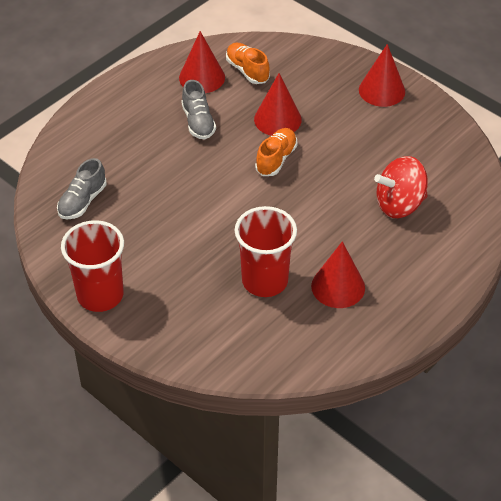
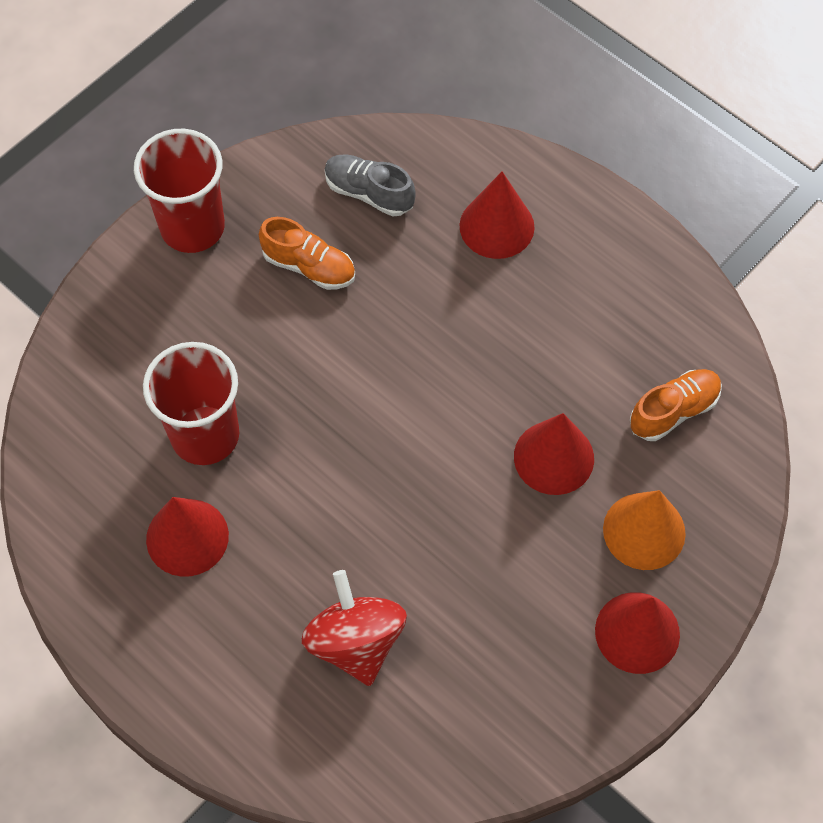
camera: 90 degrees right, 15 degrees up
red cone [179,31,225,93] -> red cone moved to [459,172,535,259]
grey shoe [181,80,216,139] -> none
orange shoe [255,128,297,176] -> orange shoe moved to [259,217,355,290]
none -> orange cone [603,490,686,570]

